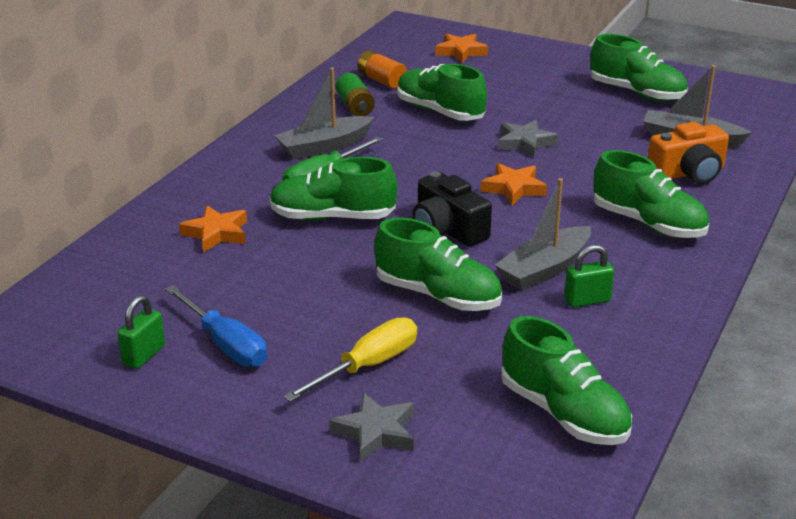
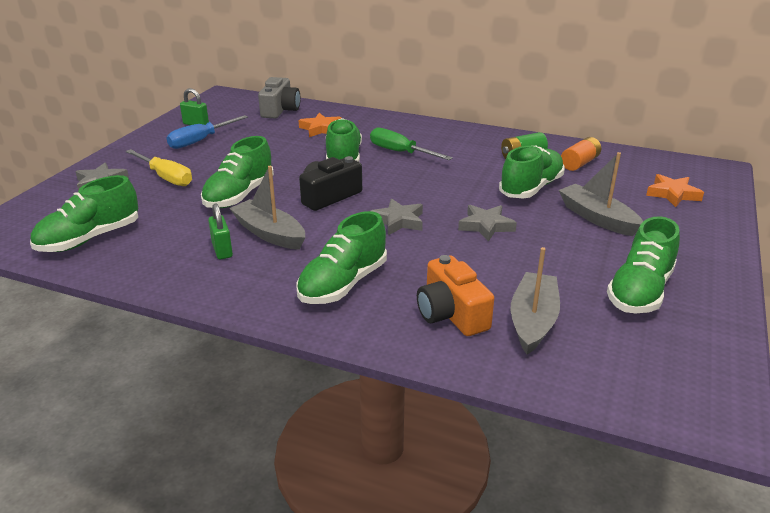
camera: 85 degrees right, 0 degrees up
grey boat [274,68,374,159] -> grey boat moved to [559,152,643,236]
orange star [481,163,547,205] -> grey star [371,199,423,235]
none -> grey camera [258,77,301,118]

